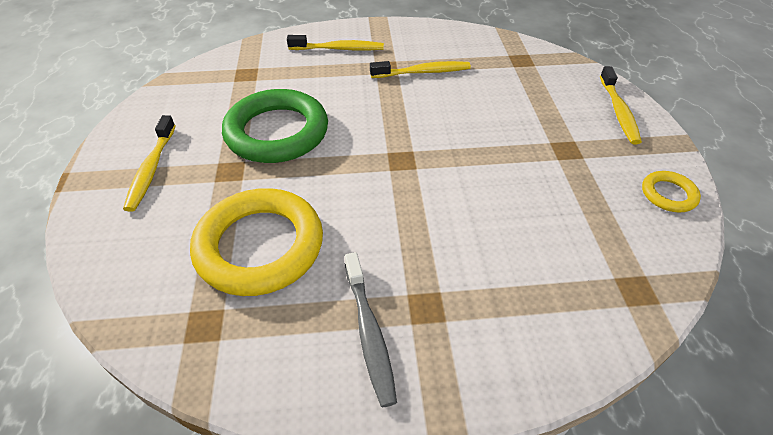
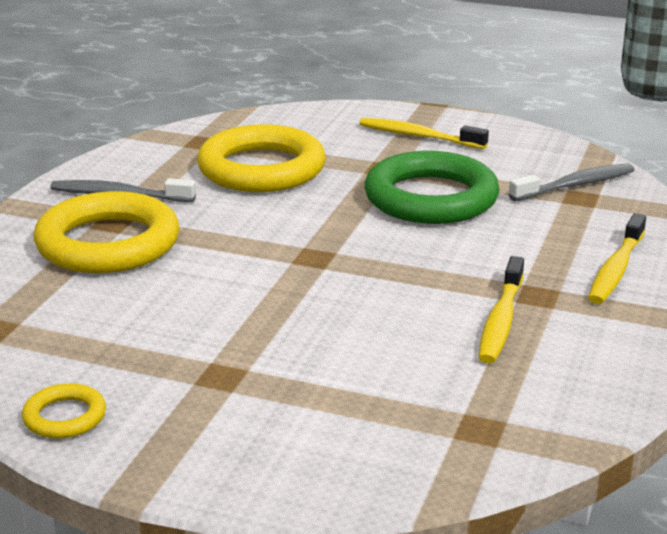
camera: 115 degrees right, 20 degrees down
yellow toothbrush [600,66,642,145] -> none
none -> yellow ring [34,191,180,273]
none -> grey toothbrush [509,163,634,201]

